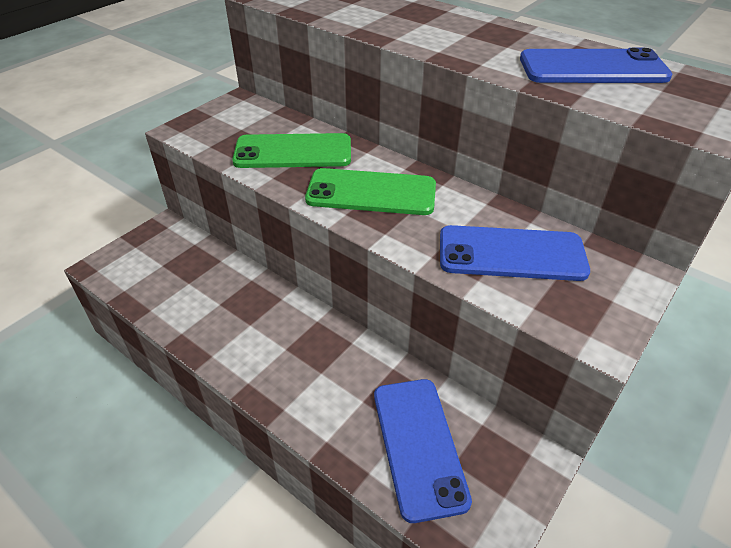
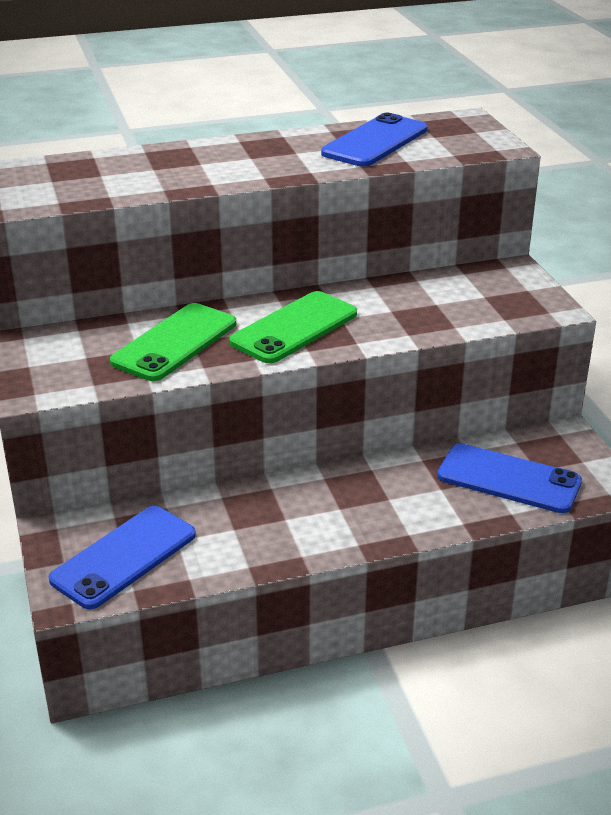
camera: 55 degrees left, 10 degrees down
blue phone [440,225,590,281] -> blue phone moved to [48,506,196,609]

